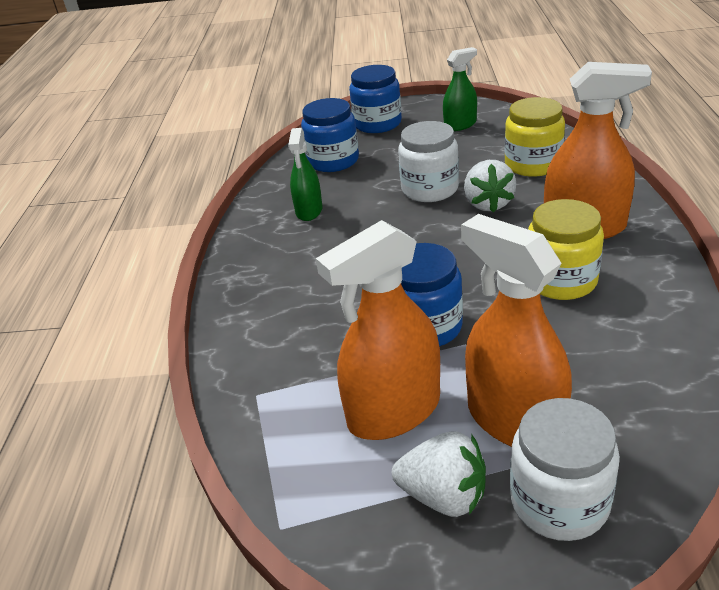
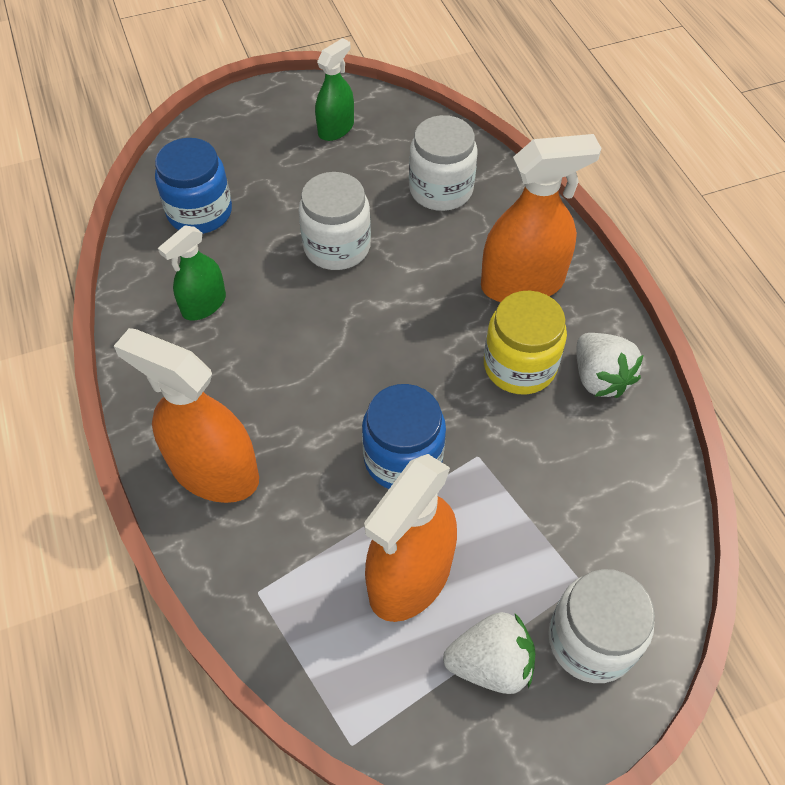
camera: 25 degrees left, 20 degrees up
green spray bottle [288,128,322,221] -> green spray bottle turned 60 degrees clockwise [158,225,226,320]
blue jar [349,65,402,133] -> none
orange spray bottle [461,214,572,447] -> orange spray bottle moved to [114,328,259,503]
white strawberry [464,160,516,213] -> white strawberry moved to [576,333,643,398]
yellow jar [505,97,565,177] -> white jar [409,115,477,211]

